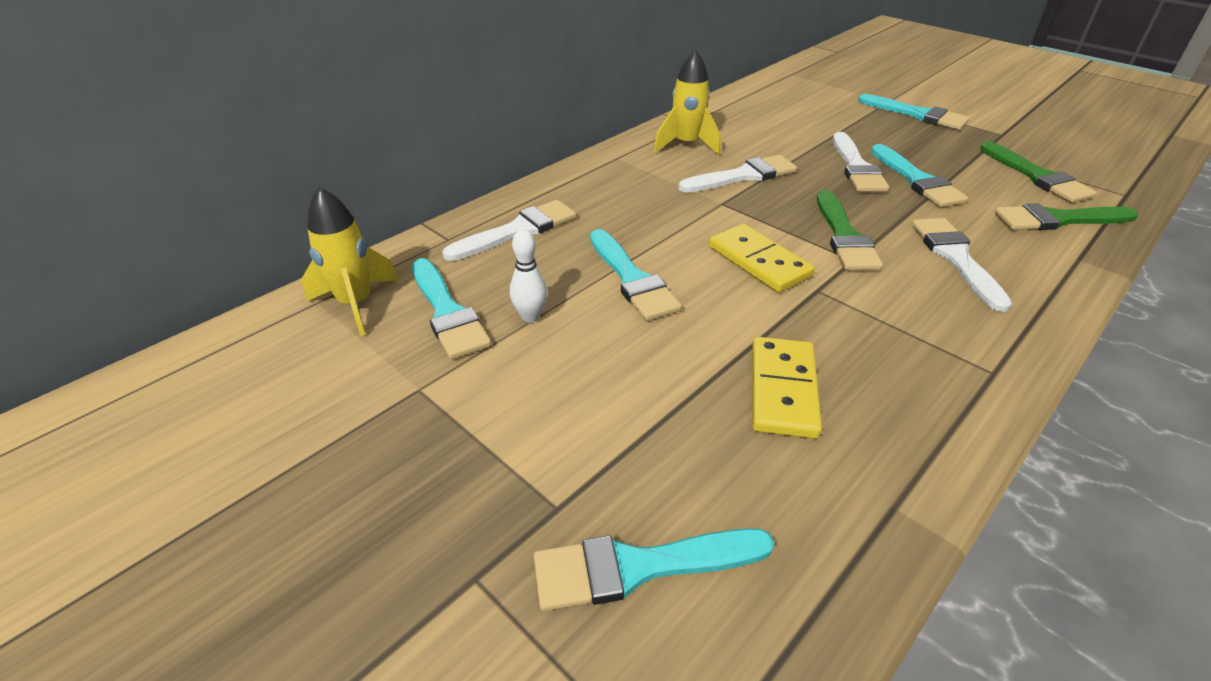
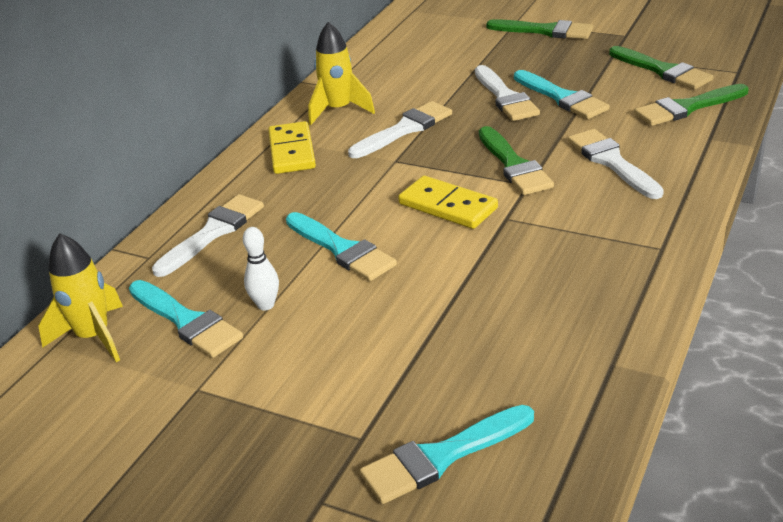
camera: 15 degrees left, 5 degrees down
yellow domino [752,337,822,439] -> yellow domino moved to [268,121,316,174]
turquoise brush [858,94,970,130] -> green brush [486,19,593,39]

